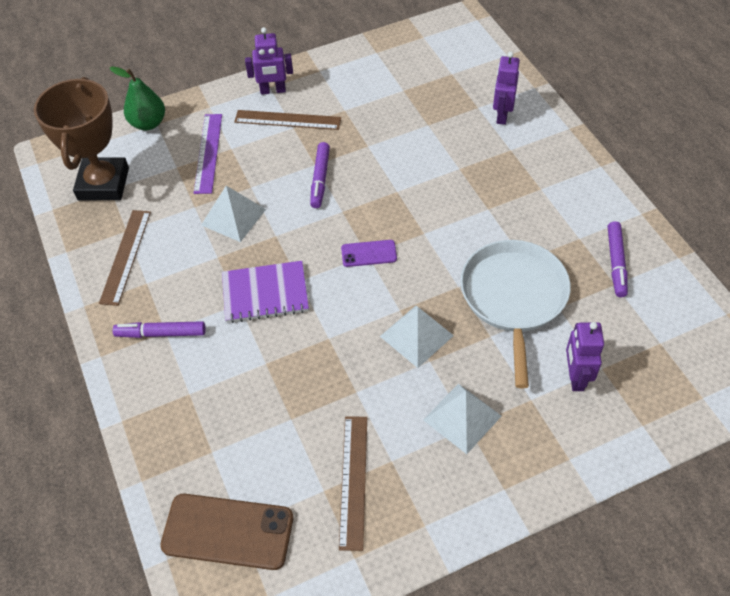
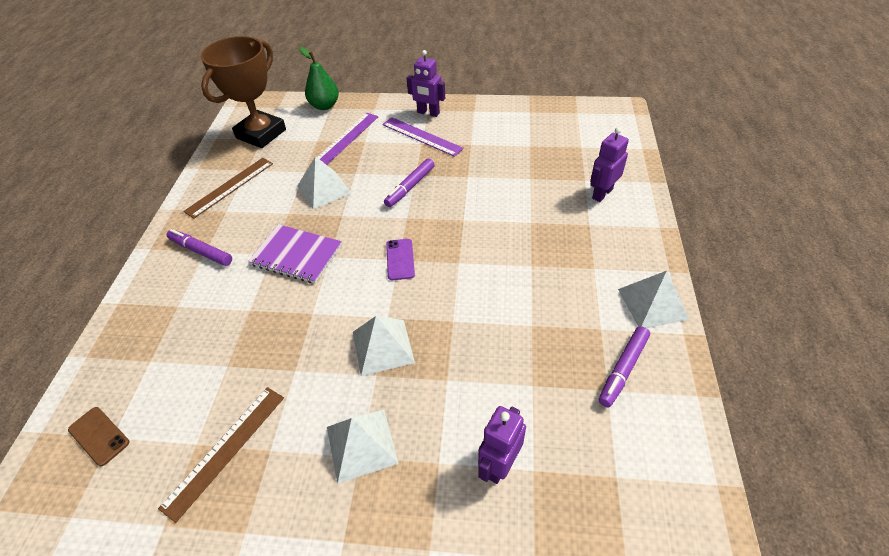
camera: 30 degrees right, 5 degrees down
brown phone [160,494,293,570] -> brown phone [68,407,129,466], size x0.53
brown ruler [234,110,341,130] -> purple ruler [382,117,464,157]
purple phone [341,240,397,267] -> purple phone turned 60 degrees clockwise [386,239,415,280]
white pan [460,240,571,388] -> none
none -> white pyramid [618,271,689,328]

